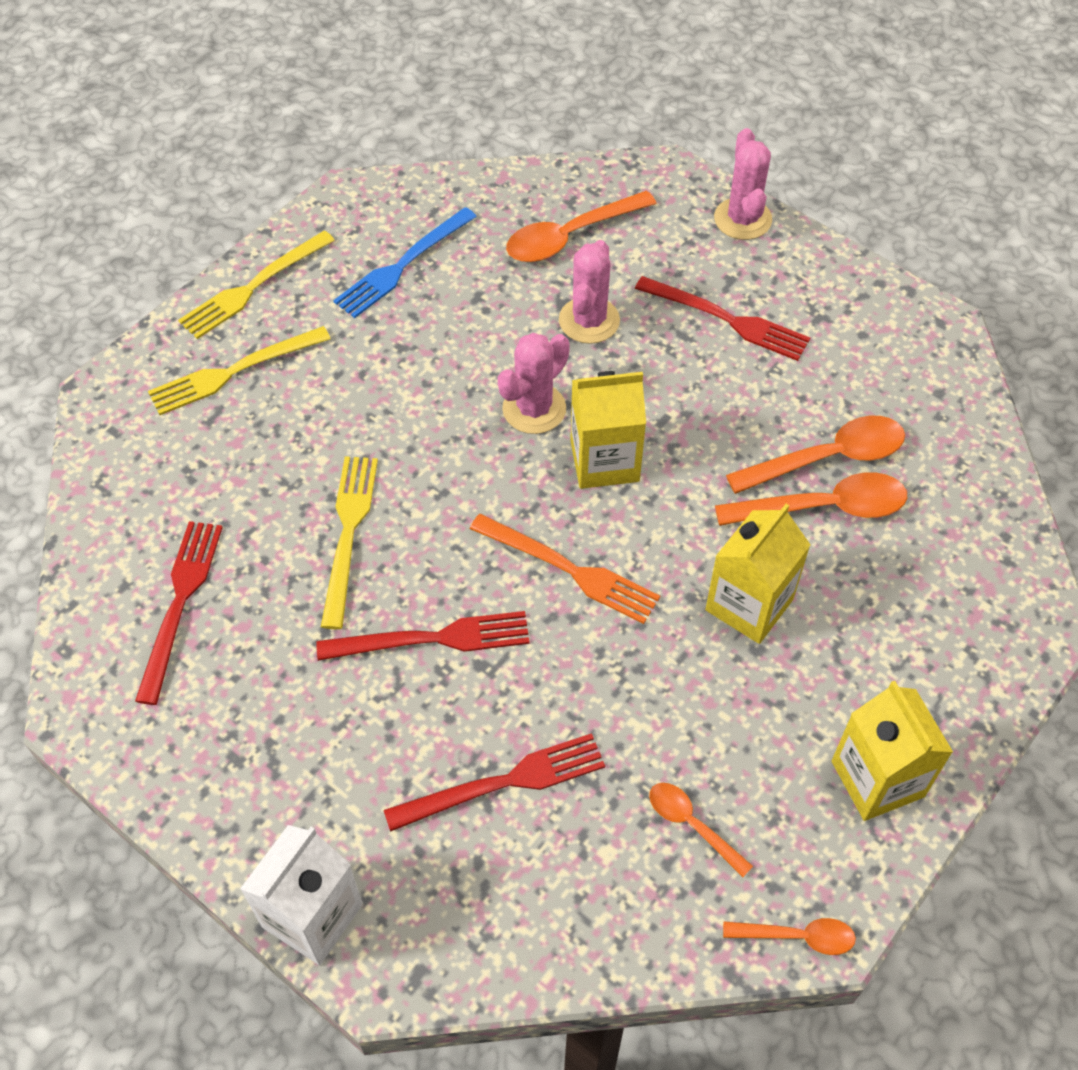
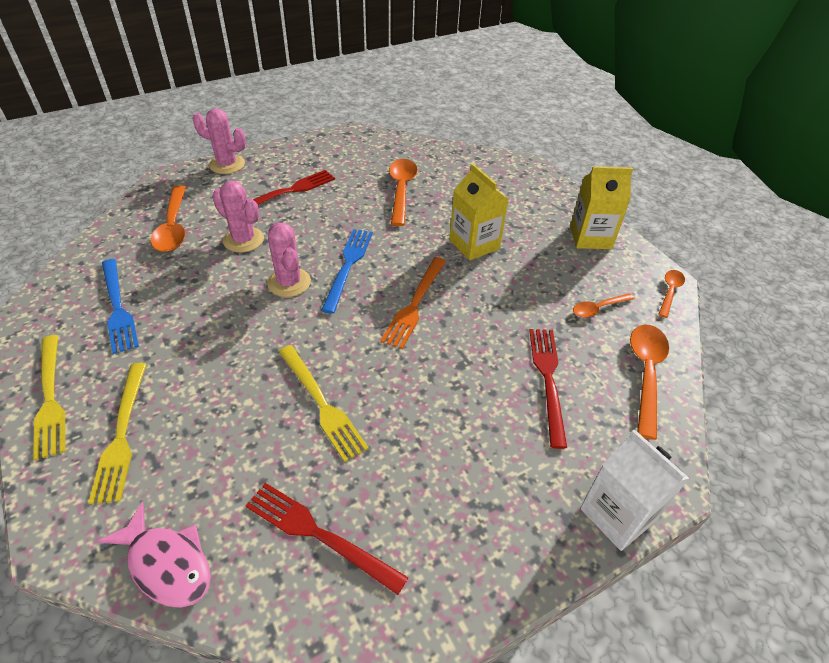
camera: 70 degrees left, 10 degrees down
red fork [316,611,530,661] -> none
yellow fork [321,456,378,629] -> yellow fork turned 150 degrees counterclockwise [278,345,369,462]
orange fork [470,514,660,624] -> orange fork turned 150 degrees clockwise [381,257,446,349]
yellow carton [570,371,646,489] -> blue fork [321,229,373,314]
orange spoon [715,472,907,526] -> orange spoon moved to [630,325,669,440]
none -> pink fish [97,502,211,608]

